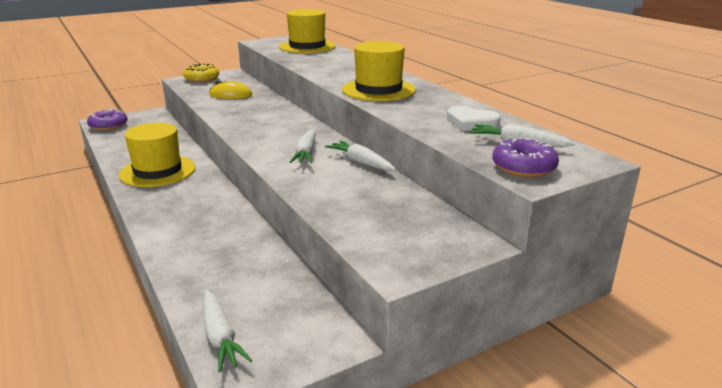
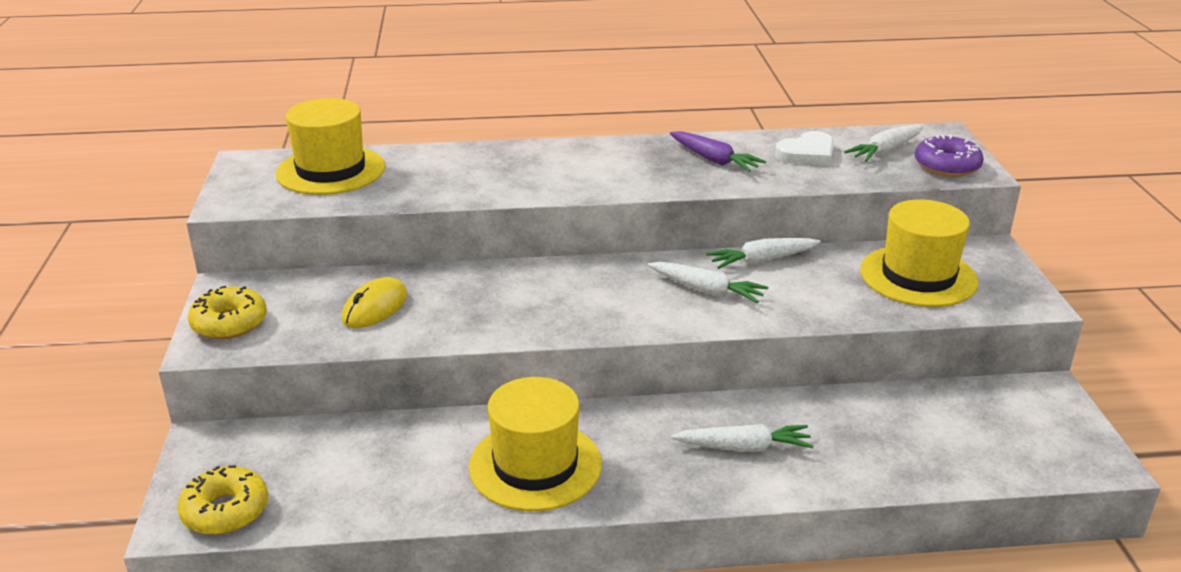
camera: 65 degrees left, 5 degrees up
purple donut [87,109,128,131] -> yellow donut [177,465,268,535]
white carrot [204,290,252,372] -> white carrot moved to [671,424,814,452]
yellow hat [342,41,416,101] -> yellow hat moved to [860,199,979,307]
none -> purple carrot [670,131,766,172]

